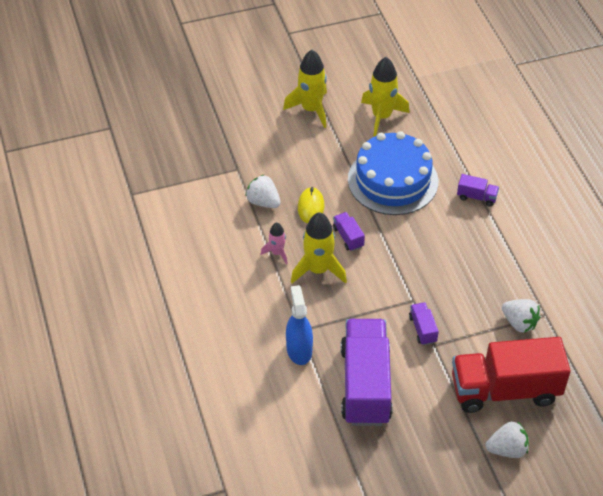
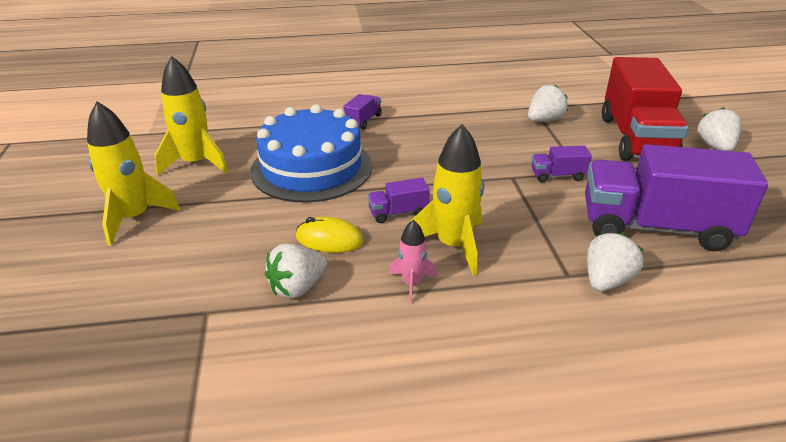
camera: 80 degrees left, 15 degrees down
blue spray bottle [286,285,313,365] -> white strawberry [587,233,643,291]

